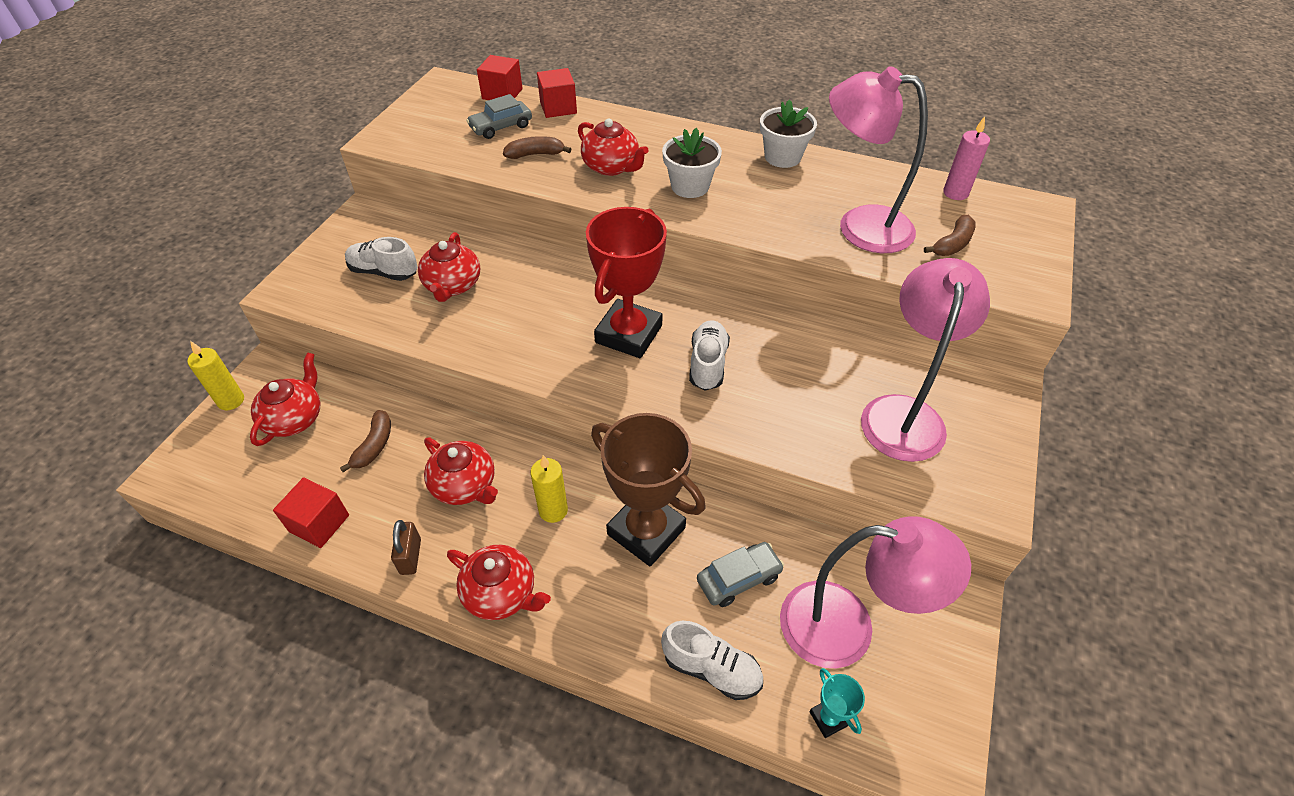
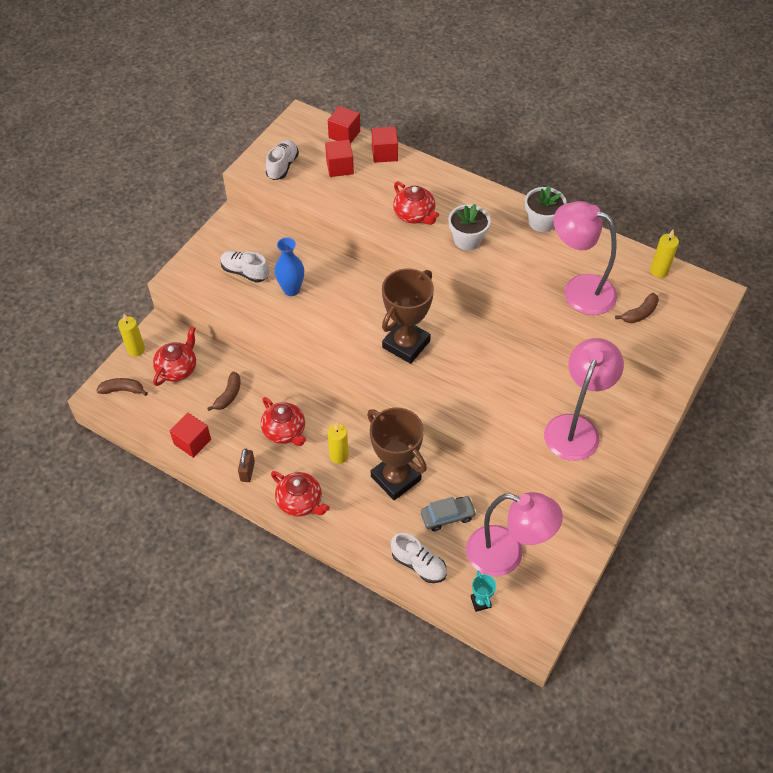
camera: 10 degrees right, 5 degrees up
red teapot [418,232,480,302] -> blue vase [274,237,304,296]
grey car [466,94,532,139] -> red cube [325,140,354,177]
brown banana [503,136,571,159] -> brown banana moved to [96,378,148,396]
red trophy [586,207,667,358] -> brown trophy [382,268,434,364]
white shoe [689,320,730,390] -> white shoe moved to [266,140,299,180]
pink candle [943,116,990,200] -> yellow candle [650,230,679,278]

